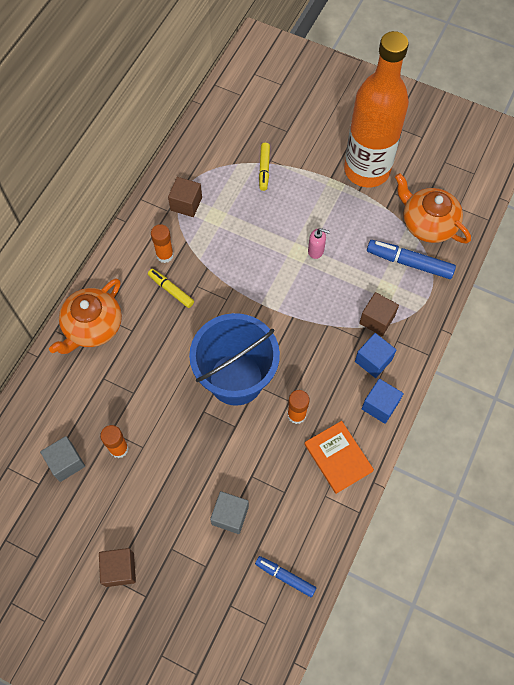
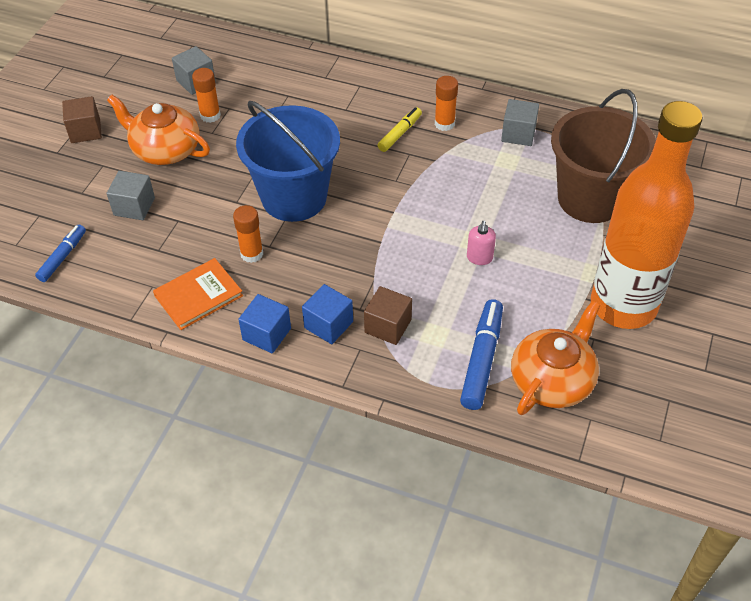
camera: 85 degrees right, 15 degrees down
orange teapot [49,278,122,354] -> orange teapot moved to [107,95,210,165]
brown cube [168,177,202,217] -> grey cube [501,99,539,146]
yellow marker [259,143,270,191] -> brown bucket [551,89,656,223]

